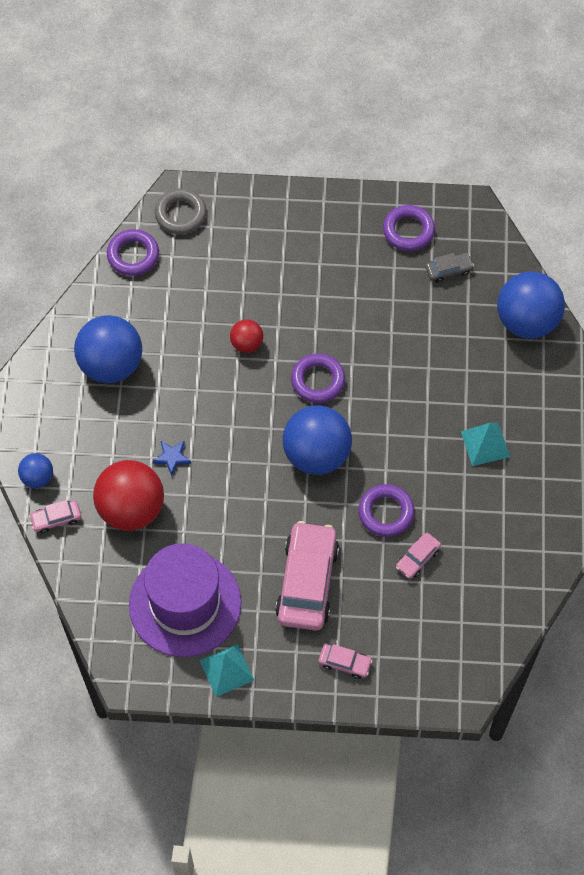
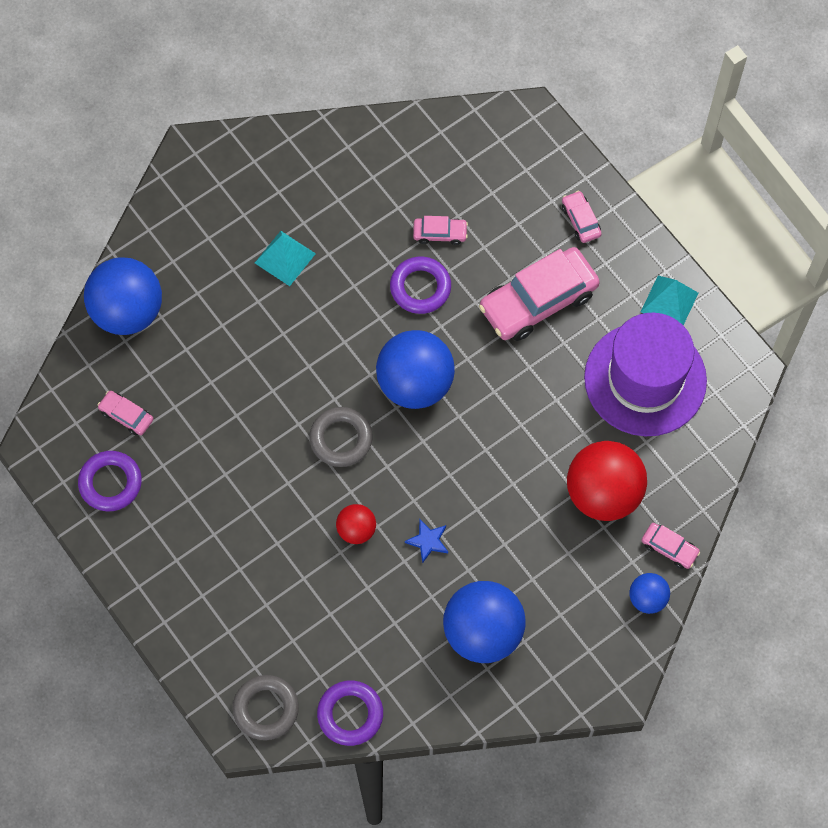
camera: 130 degrees left, 5 degrees up
blue star [152,441,191,476] -> blue star moved to [405,519,448,563]
purple ring [291,353,345,403] -> grey ring [309,407,373,467]
grey car [425,253,474,283] -> pink car [98,391,153,435]

